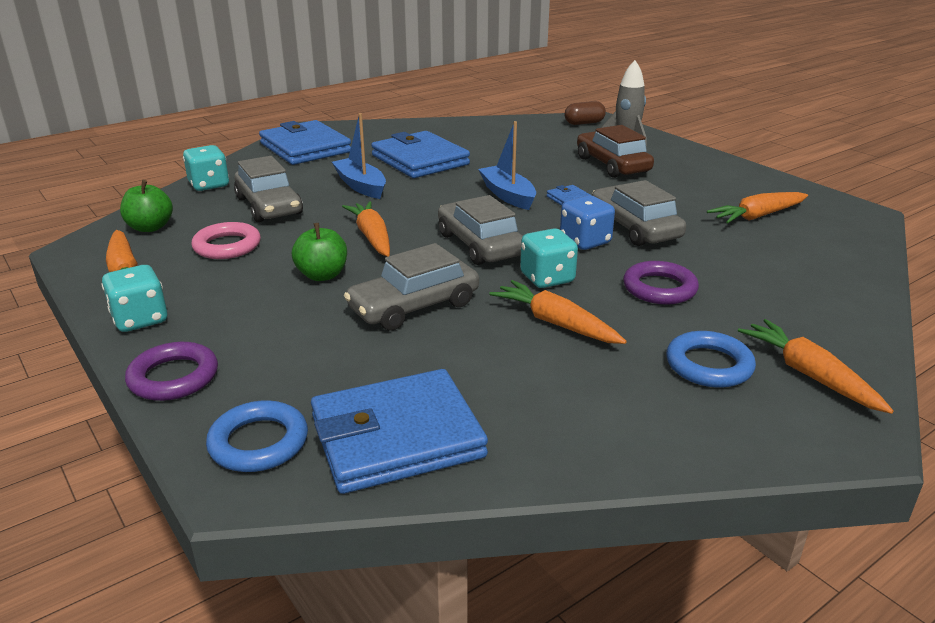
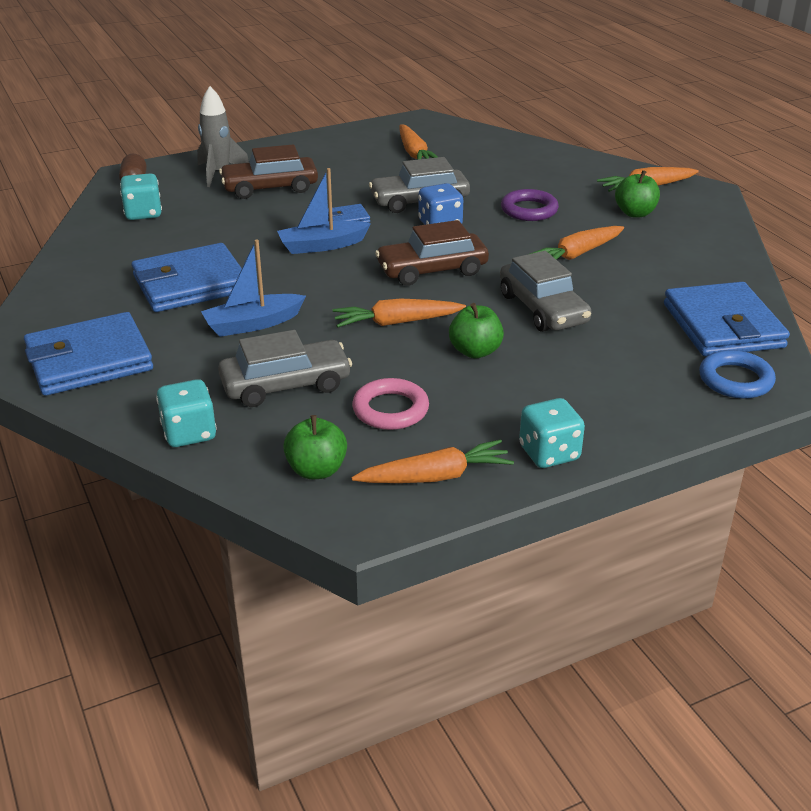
camera: 80 degrees left, 5 degrees up
purple ring [125,342,218,401] -> none
grey car [438,195,523,265] -> brown car [375,220,489,286]
turquoise dice [520,228,578,288] -> turquoise dice moved to [120,173,162,220]
blue ring [666,331,756,388] -> green apple [615,170,660,217]

